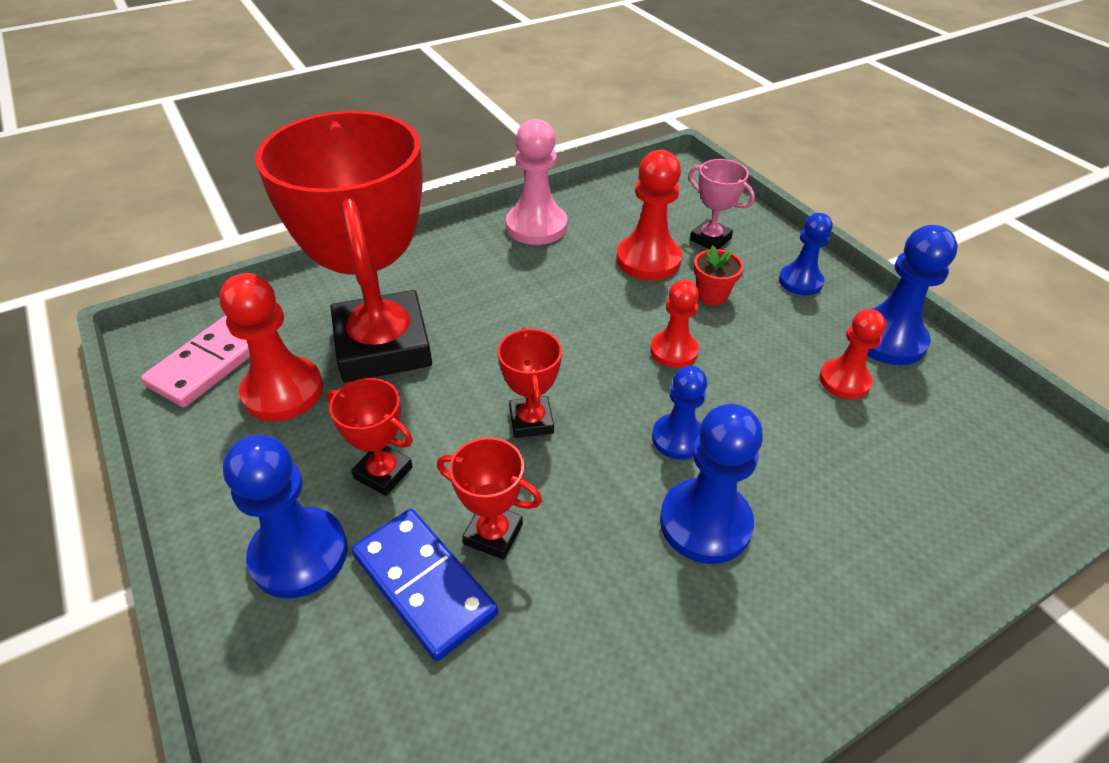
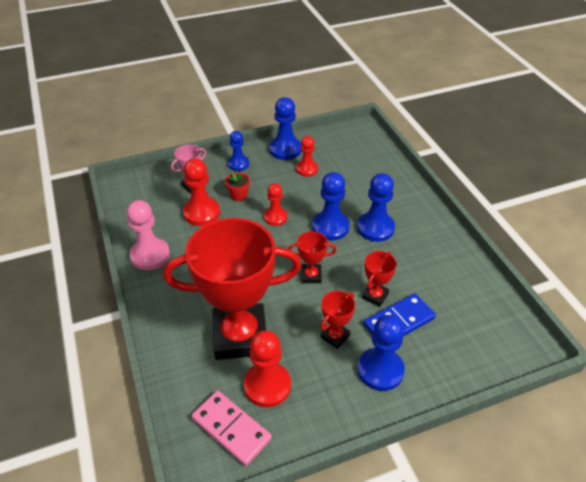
camera: 80 degrees left, 0 degrees up
blue pawn [652,366,707,460] -> blue pawn [312,172,350,240], size x1.55

